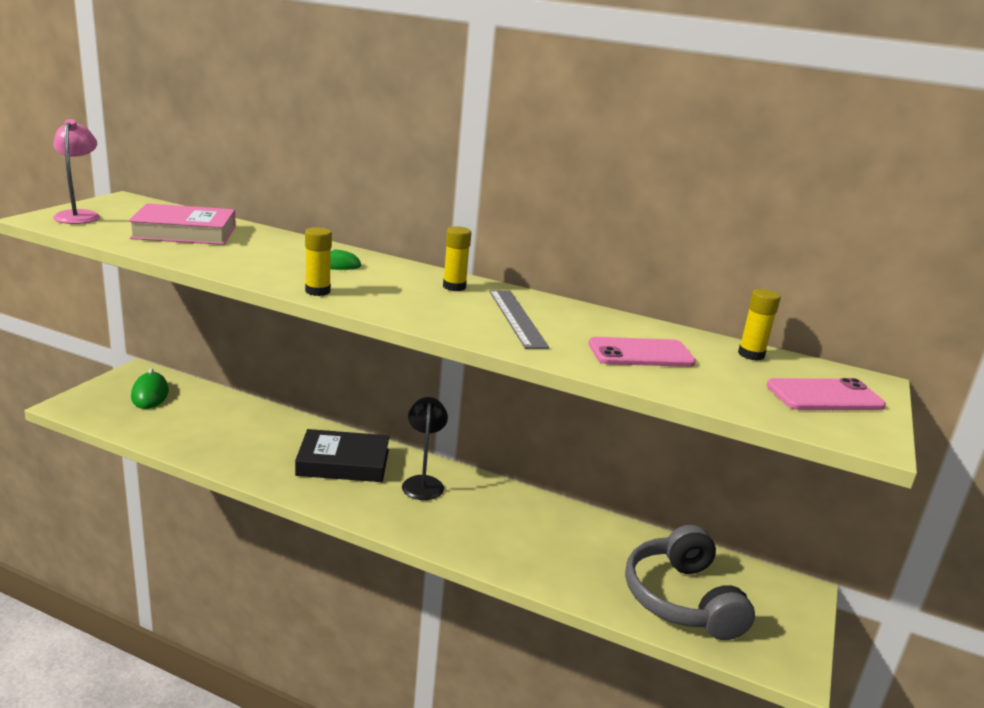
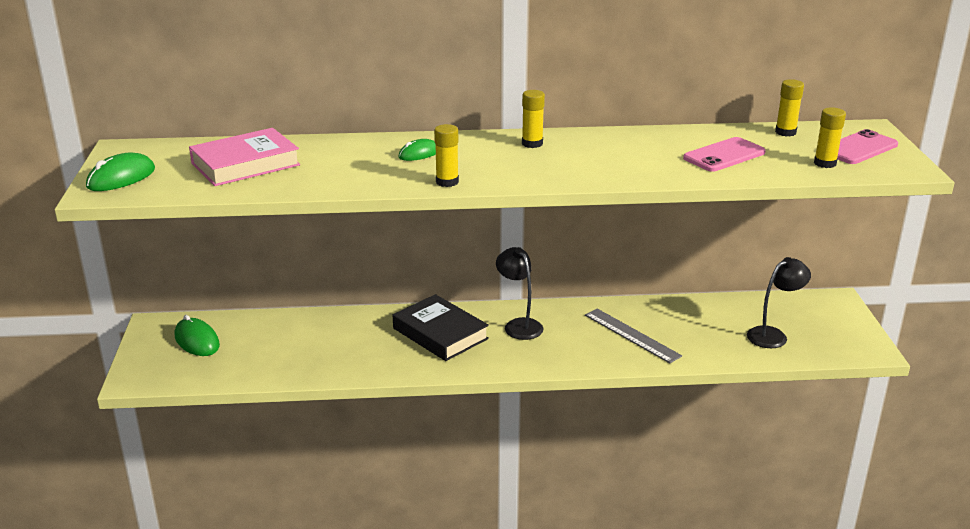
camera: 25 degrees left, 5 degrees up
pink lamp [53,119,100,224] -> green mouse [86,152,155,191]
black book [295,429,390,482] -> black book turned 75 degrees clockwise [393,294,489,361]
grey ruler [489,290,549,349] -> grey ruler moved to [585,309,682,363]
grey headphones [625,525,755,640] -> black lamp [747,257,811,348]
none -> yellow glue stick [814,107,846,168]

